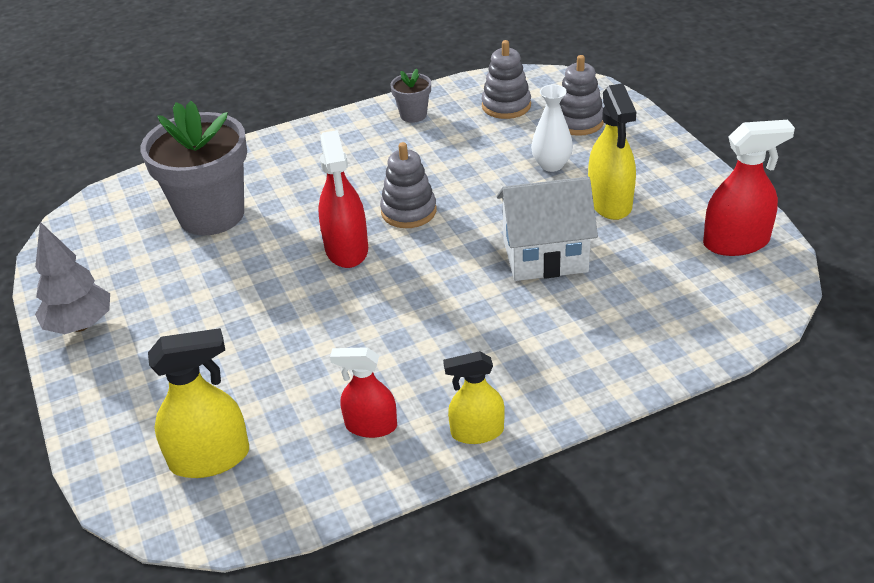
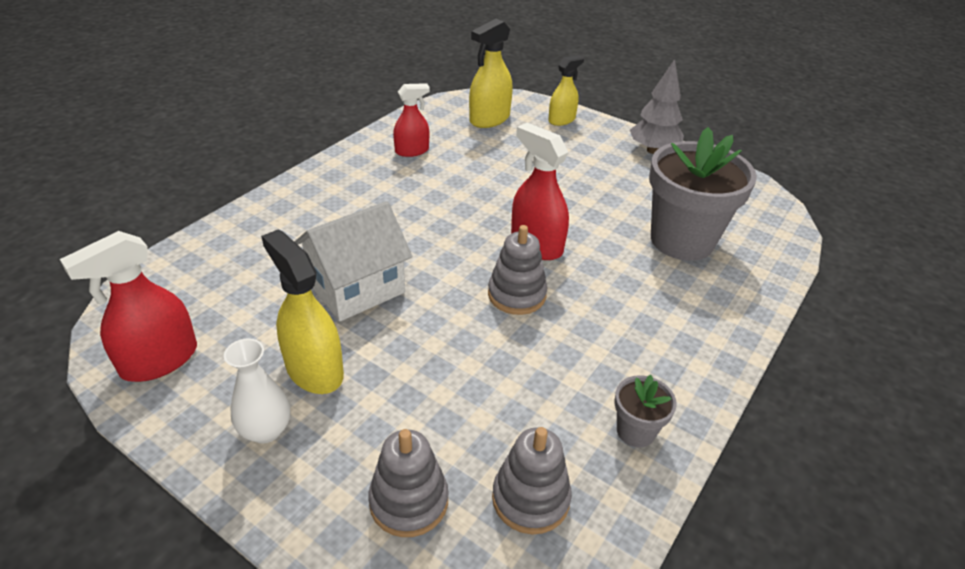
camera: 145 degrees right, 0 degrees up
yellow spray bottle [443,351,505,444] -> yellow spray bottle moved to [548,55,584,126]
white vase [531,85,573,172] -> white vase moved to [224,338,290,443]

